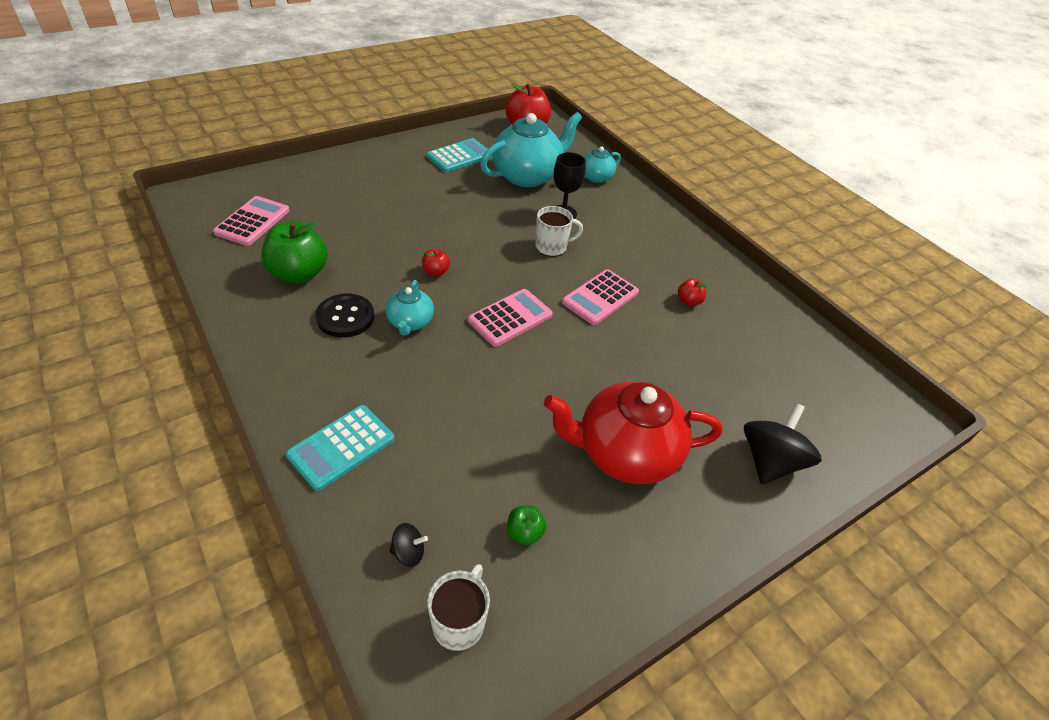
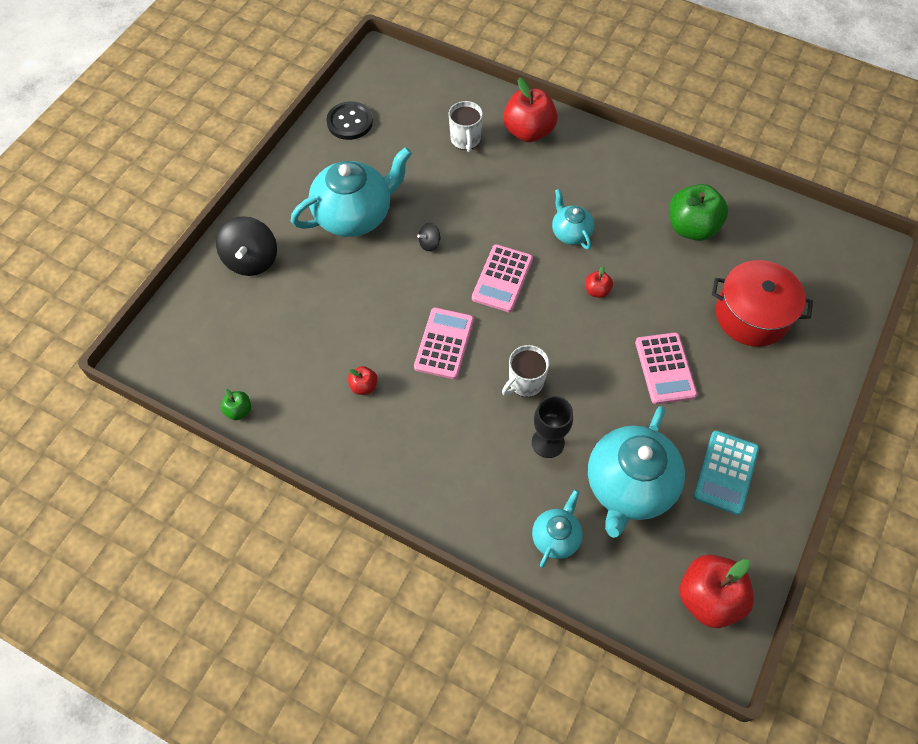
camera: 155 degrees right, 15 degrees up
pink calculator [213,196,290,246] -> pink calculator moved to [635,332,697,404]
turquoise calculator [286,405,394,491] -> red apple [503,78,558,142]
black button [315,294,374,338] -> black button moved to [326,101,373,140]
black spinning top [389,523,428,567] -> black spinning top moved to [417,223,441,251]
white mug [427,564,490,651] -> white mug moved to [449,101,483,152]
green apple [507,506,546,545] -> green apple moved to [221,389,251,420]
red teapot [544,382,722,484] -> turquoise teapot [291,147,412,237]
none -> red pot [712,260,813,347]

